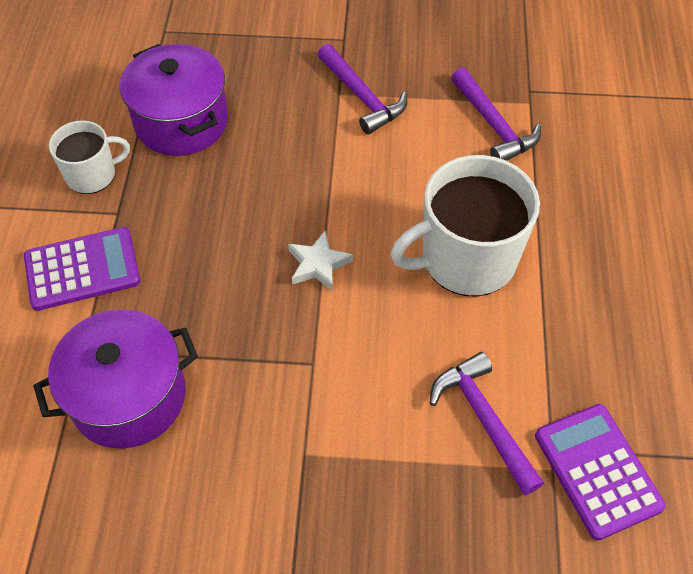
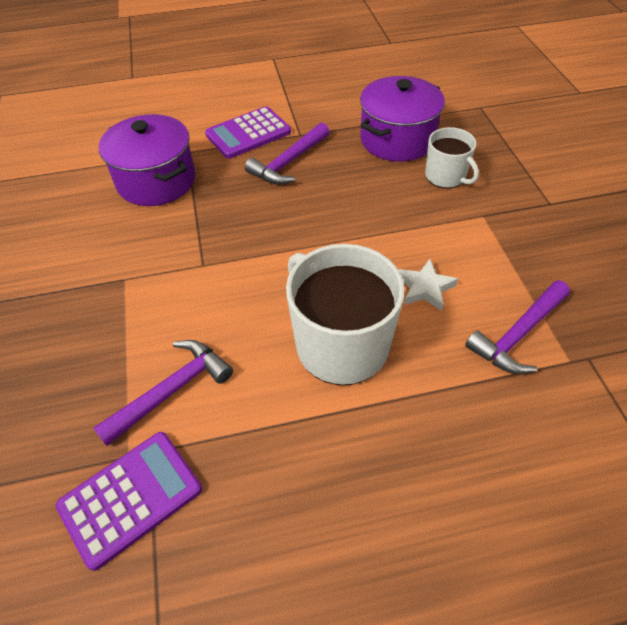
camera: 75 degrees right, 5 degrees down
purple calculator [24,227,140,311] -> purple calculator turned 90 degrees clockwise [205,106,291,159]
white mug [49,121,130,194] -> white mug moved to [425,127,479,188]
white star [288,230,353,291] -> white star moved to [398,259,458,311]
purple hammer [318,44,407,135] -> purple hammer moved to [245,123,330,185]

